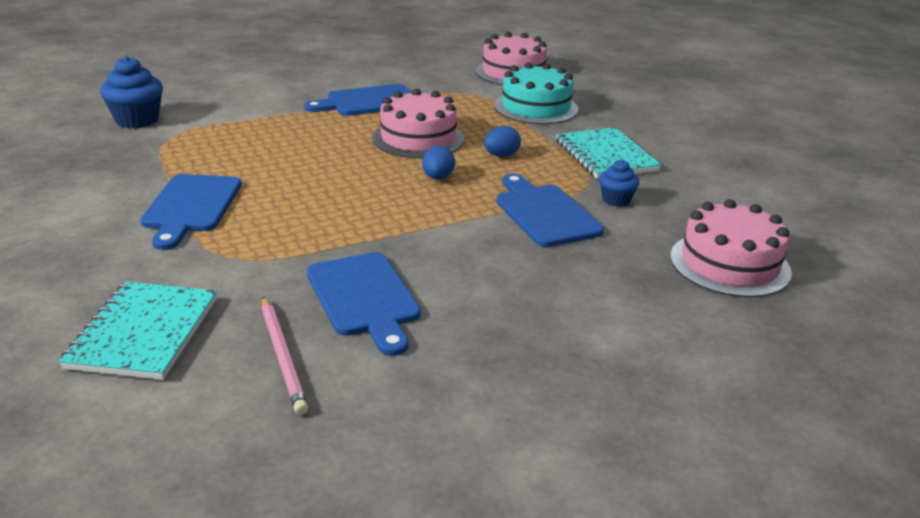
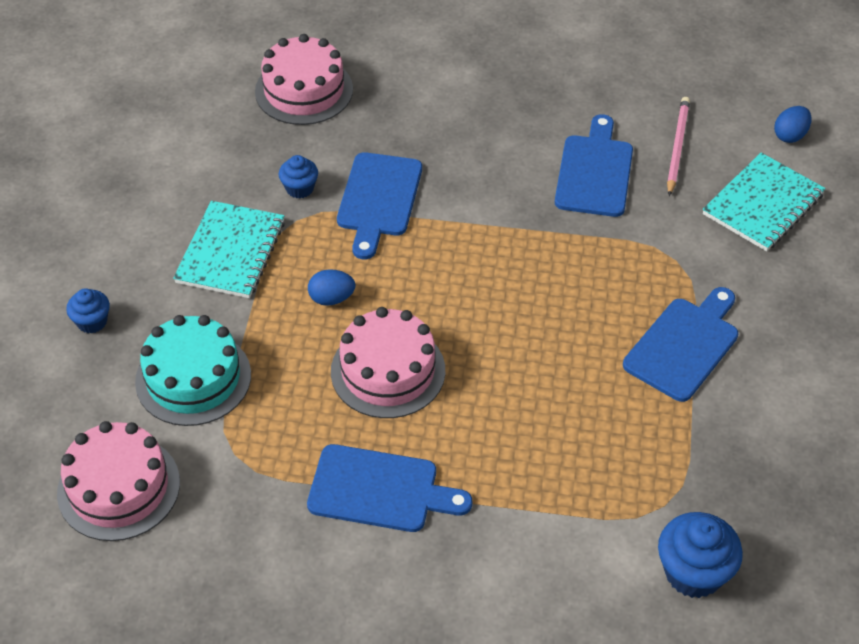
camera: 145 degrees left, 20 degrees up
blue egg [423,146,455,180] -> blue egg moved to [774,106,812,143]
none -> blue cupcake [66,288,110,334]

